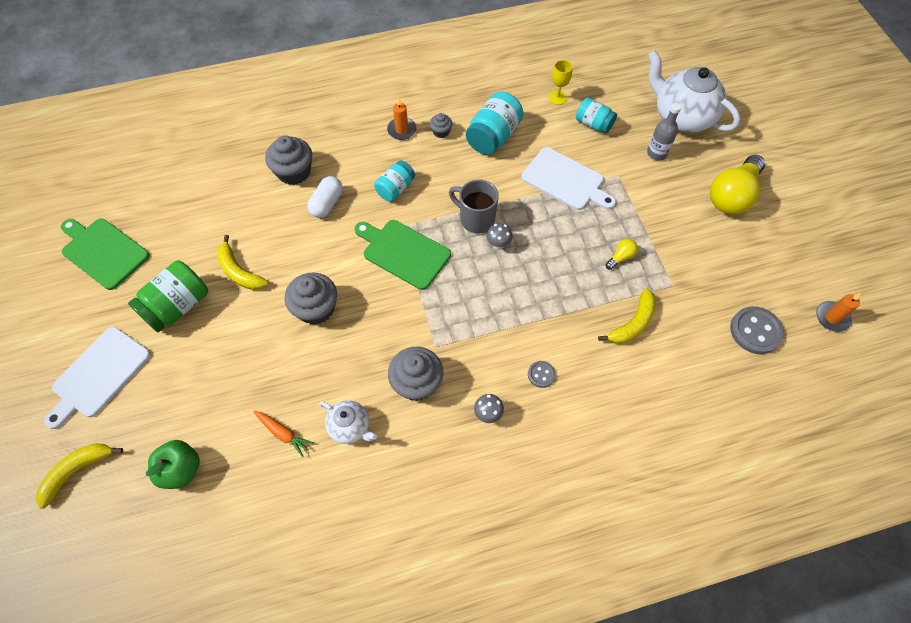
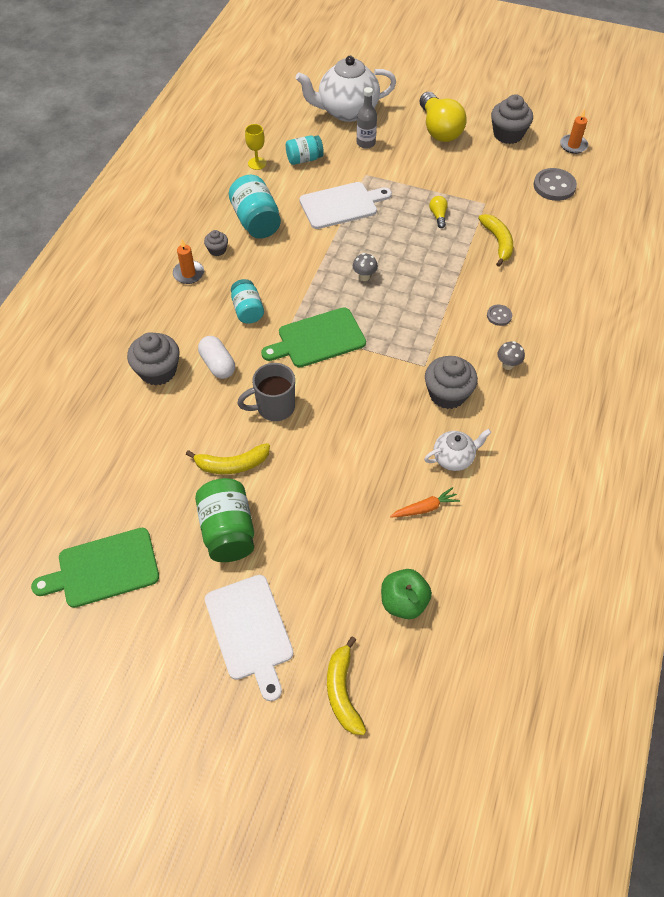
camera: 55 degrees left, 5 degrees down
grey cupcake [285,272,337,325] -> grey cupcake moved to [491,94,533,144]
grey mug [449,179,499,234] -> grey mug moved to [237,363,295,421]

